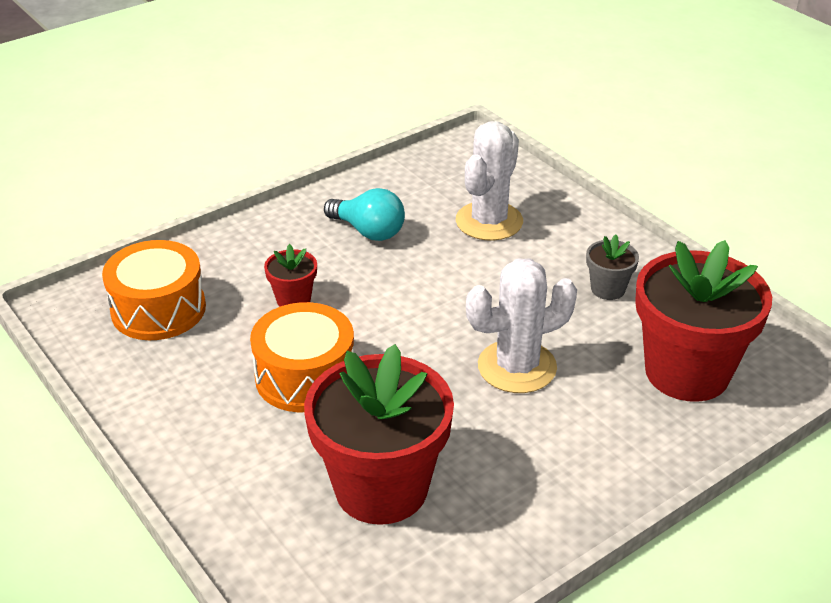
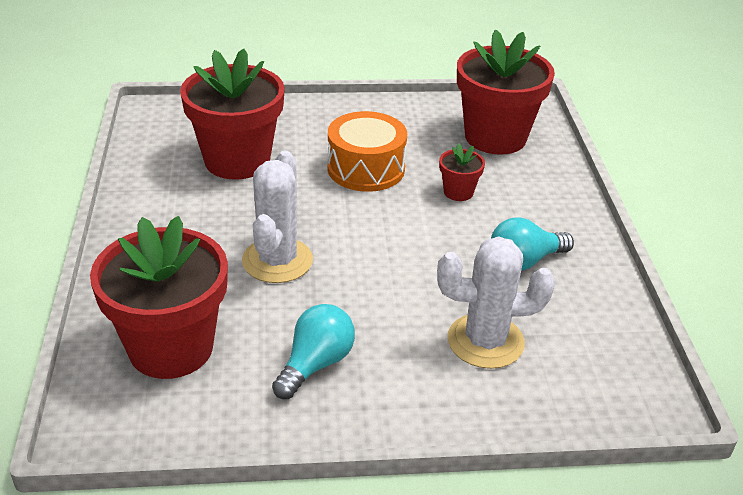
camera: 120 degrees right, 0 degrees up
orange drum [102,240,206,340] -> red flower pot [457,30,555,155]
white cactus [456,121,523,241] -> white cactus turned 60 degrees counterclockwise [437,236,555,369]
grey flower pot [586,234,639,300] -> turquoise light bulb [272,304,355,399]

